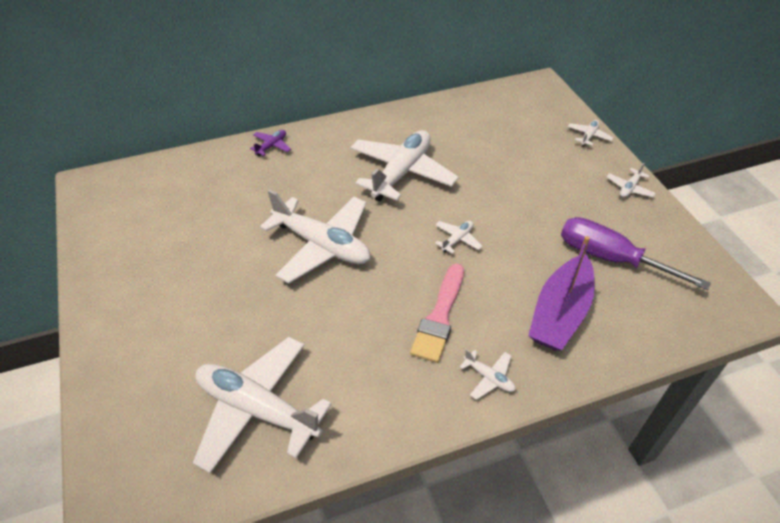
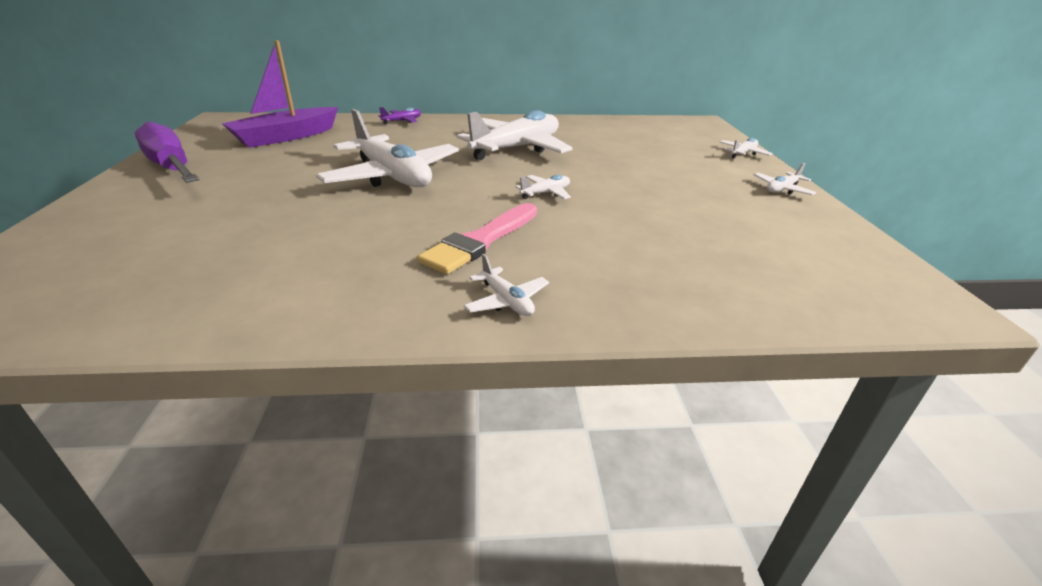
camera: 15 degrees right, 15 degrees down
white plane [193,337,332,473] -> none
purple boat [528,236,595,350] -> purple boat moved to [222,40,338,148]
purple screwdriver [561,217,711,290] -> purple screwdriver moved to [135,121,200,183]

